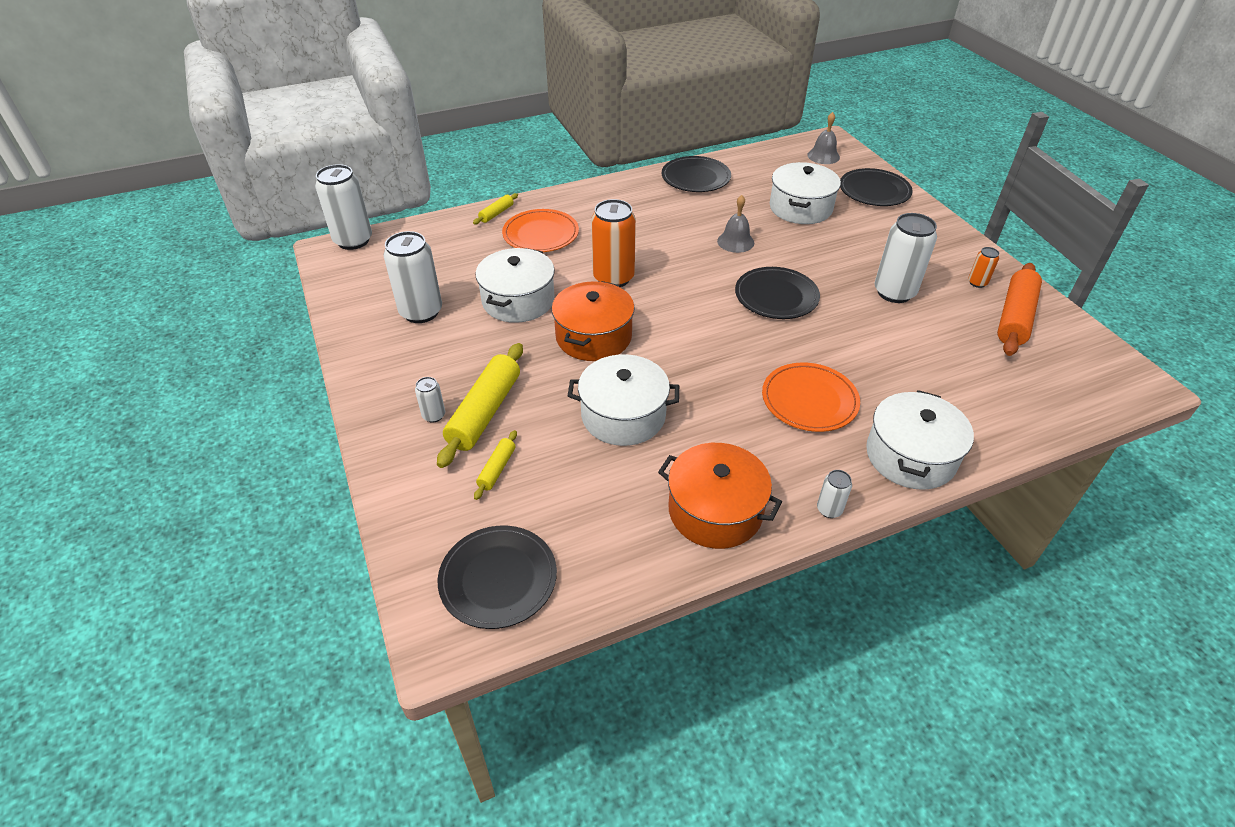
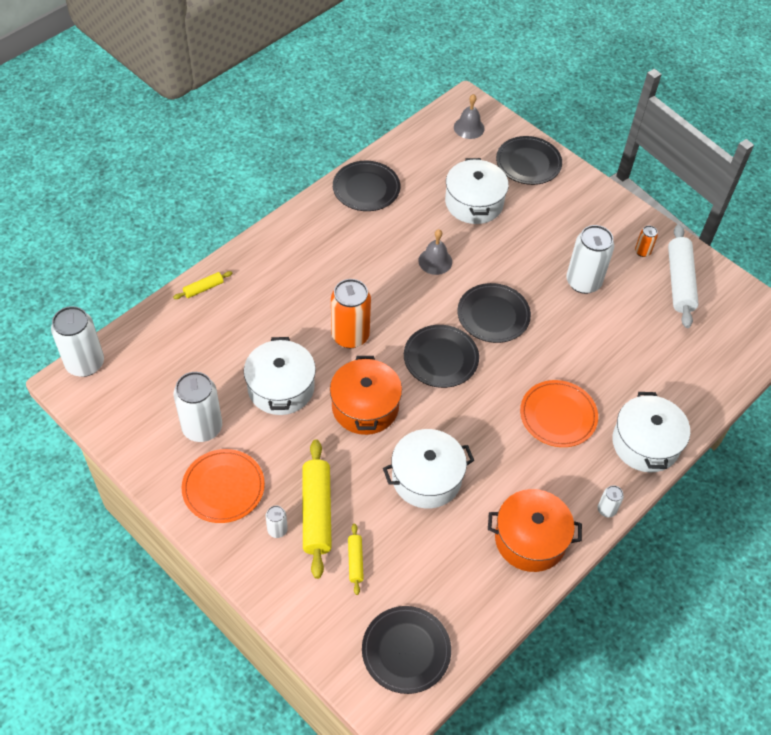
camera: 25 degrees left, 10 degrees up
yellow rolling pin [473,193,518,224] -> yellow rolling pin turned 45 degrees clockwise [173,271,233,299]
orange plate [502,209,579,252] -> orange plate moved to [182,449,265,523]
orange rolling pin [997,263,1042,356] -> white rolling pin [668,224,699,328]
none -> black plate [404,325,479,388]

